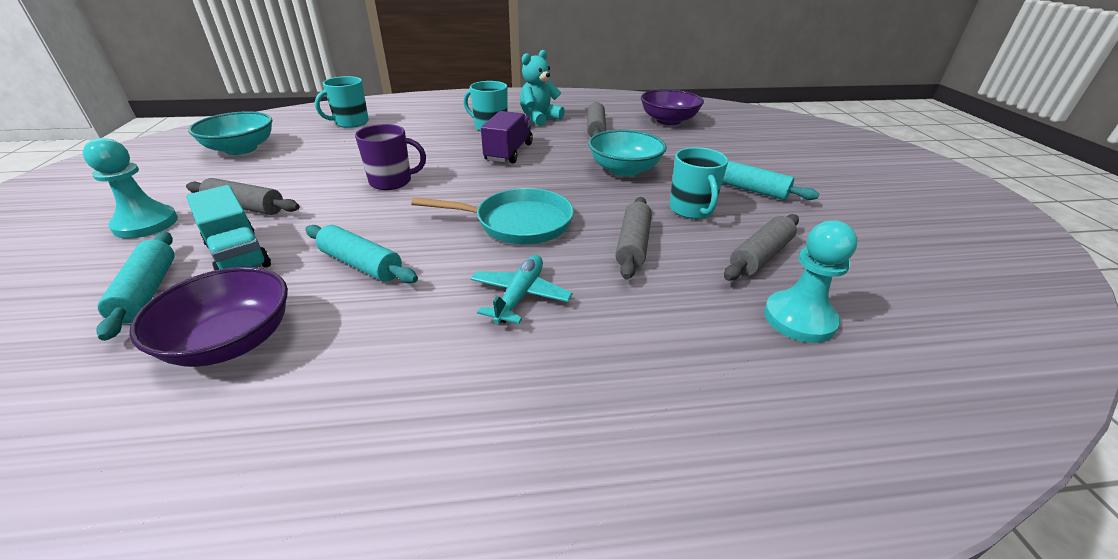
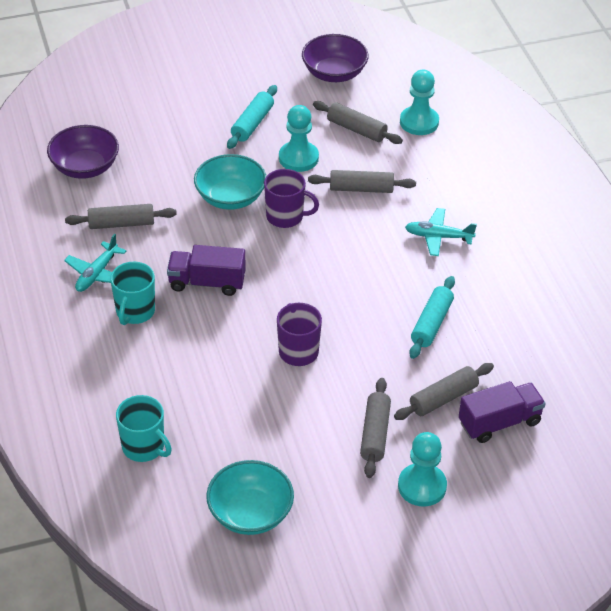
camera: 100 degrees left, 10 degrees up
turquoise rolling pin [96,232,175,341] -> purple truck [459,381,546,443]
purple bowl [129,267,288,367] -> purple bowl moved to [302,34,368,82]
turquoise truck [186,185,271,270] -> grey rolling pin [394,363,494,420]
turquoise pan [411,188,574,244] -> none
turquoise teddy bear [520,50,565,126] -> turquoise plane [64,234,127,292]
turquoise mug [670,147,728,219] -> turquoise pawn [279,105,319,172]
none -> purple mug [264,169,319,228]

